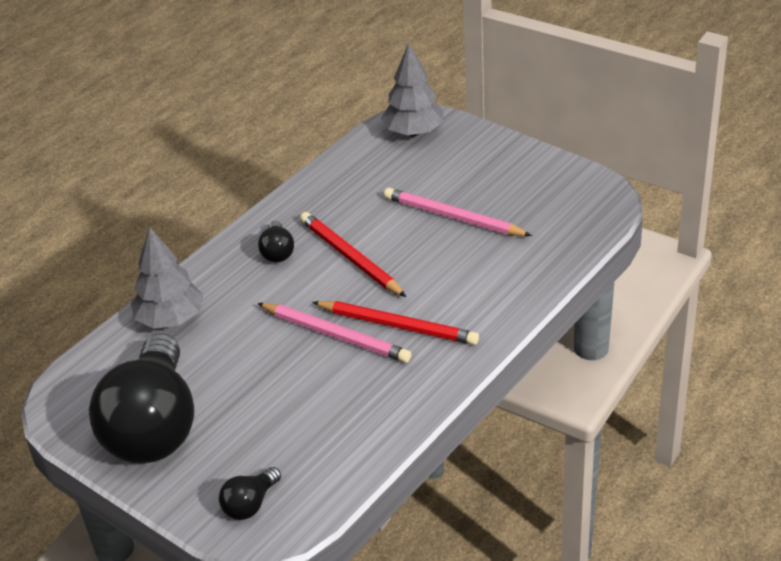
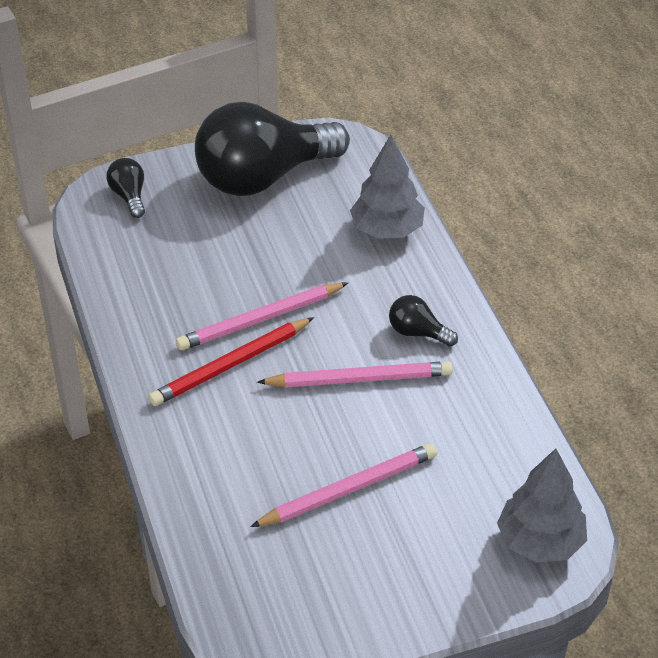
camera: 120 degrees right, 5 degrees up
black light bulb [89,333,194,463] -> black light bulb turned 60 degrees counterclockwise [195,102,350,196]
red pencil [300,212,406,297] -> pink pencil [257,361,453,387]

